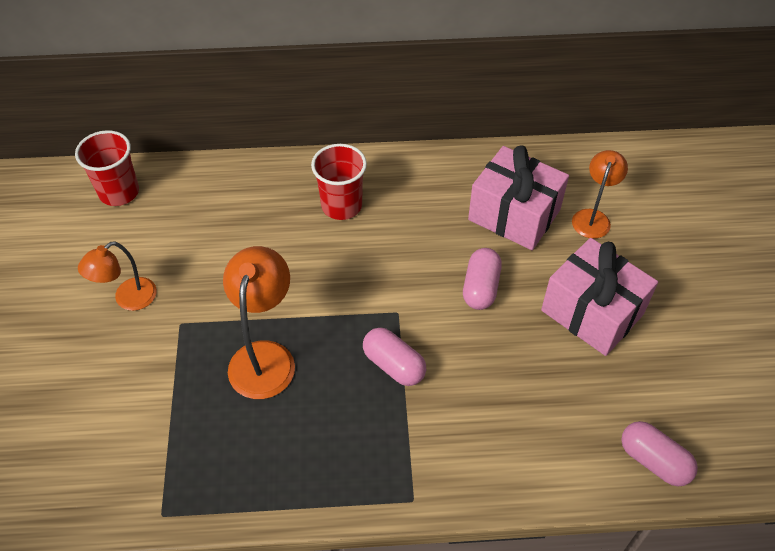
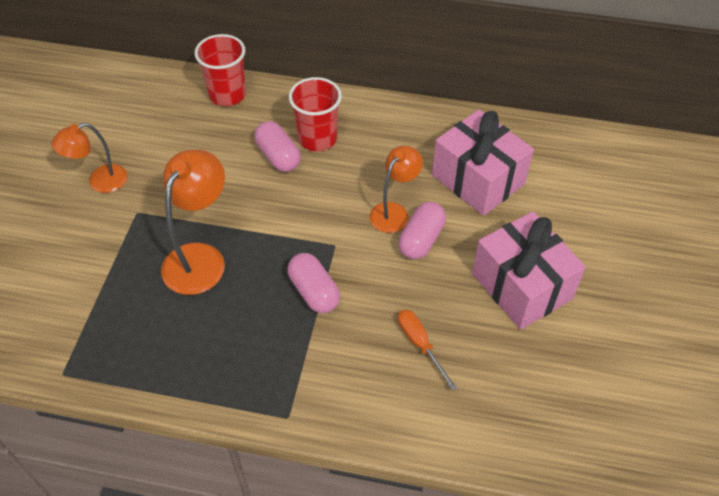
camera: 15 degrees right, 0 degrees up
red cup [75,130,139,206] -> red cup moved to [195,34,246,106]
orange lamp [572,150,628,239] -> orange lamp moved to [370,146,423,233]
pink capsule [621,421,698,486] -> pink capsule moved to [254,121,301,172]
none -> orange screwdriver [398,310,457,391]

